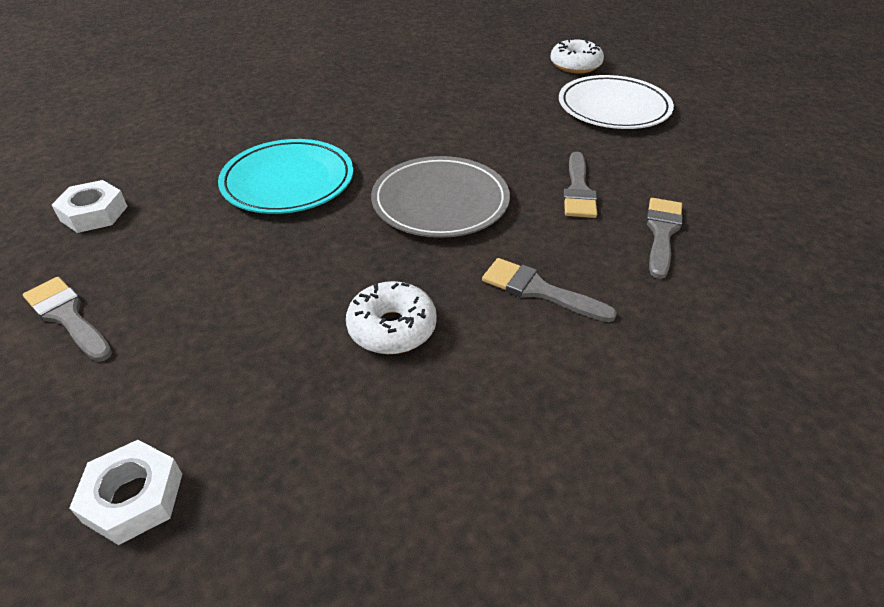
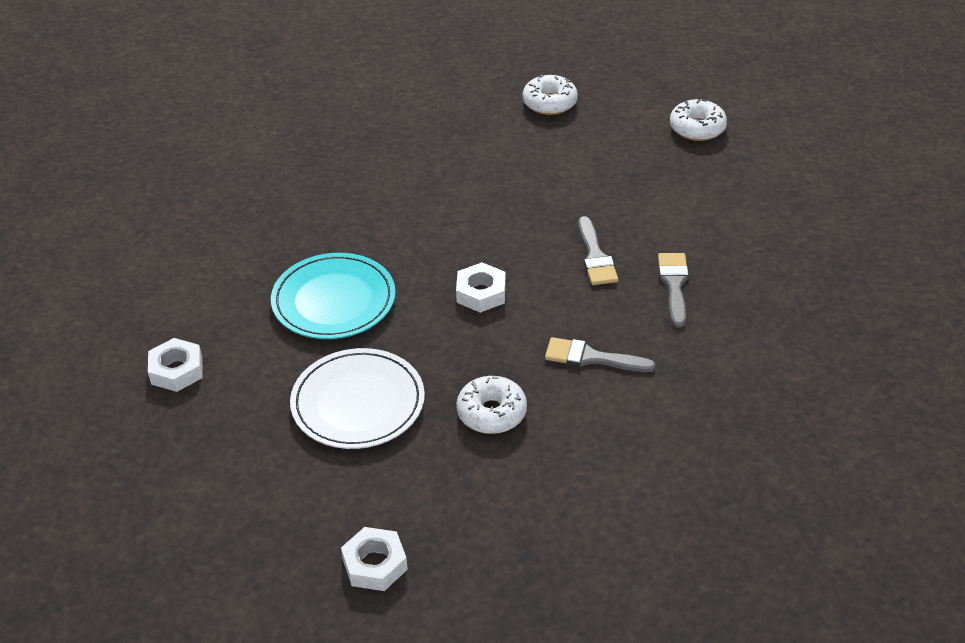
camera: 15 degrees left, 0 degrees up
grey brush [23,277,112,362] -> none
grey plate [371,156,510,238] -> white nut [456,262,506,313]
white plate [559,75,674,129] -> white plate moved to [290,348,425,449]
none -> white donut [670,99,727,141]

